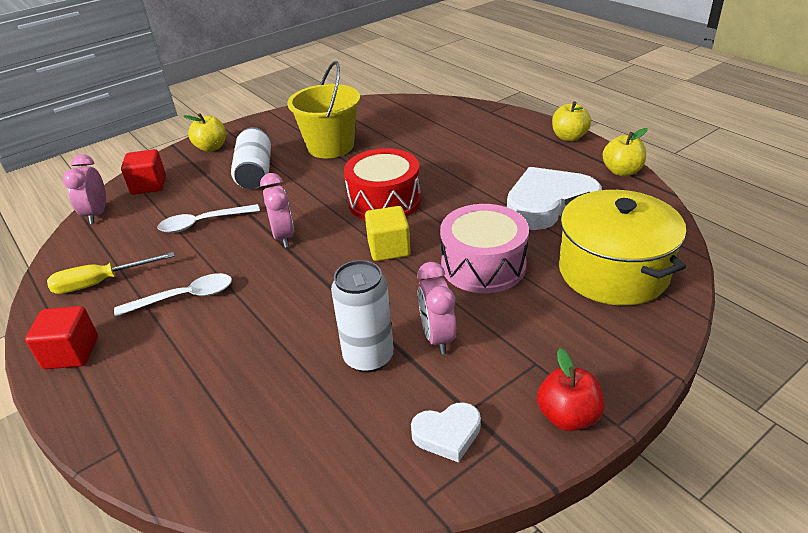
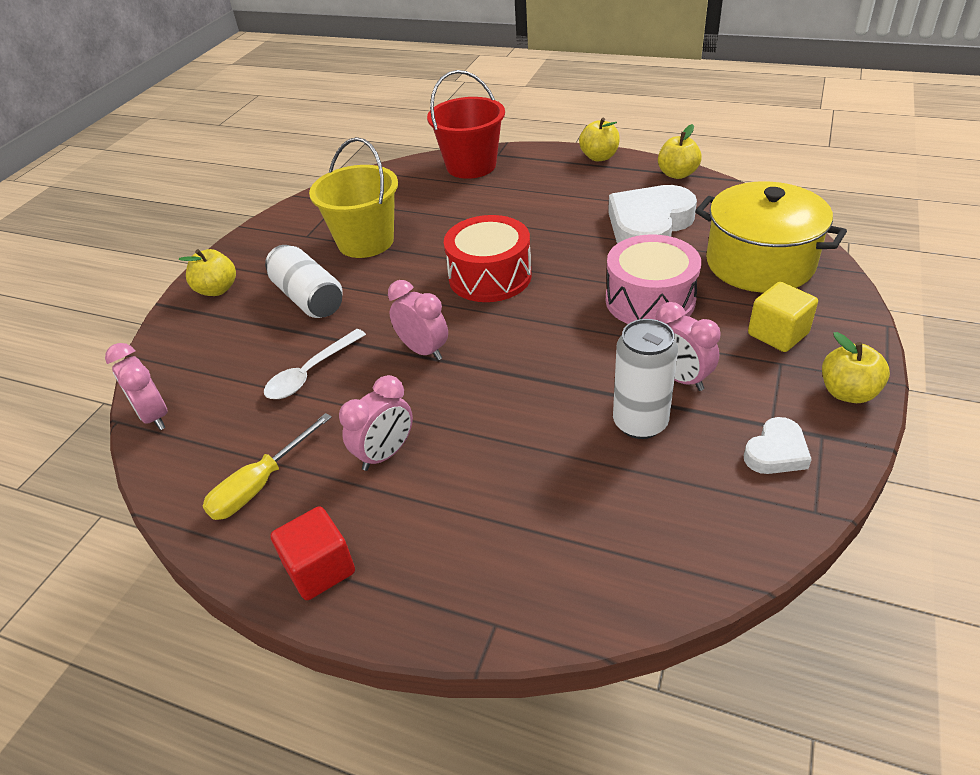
camera: 30 degrees left, 5 degrees up
white spoon [114,273,232,317] -> pink clock [339,375,413,471]
red cube [121,149,166,195] -> none
yellow cube [365,206,411,261] -> yellow cube moved to [748,282,818,352]
red apple [537,348,605,431] -> yellow apple [822,332,890,403]
none -> red bucket [427,70,505,179]

